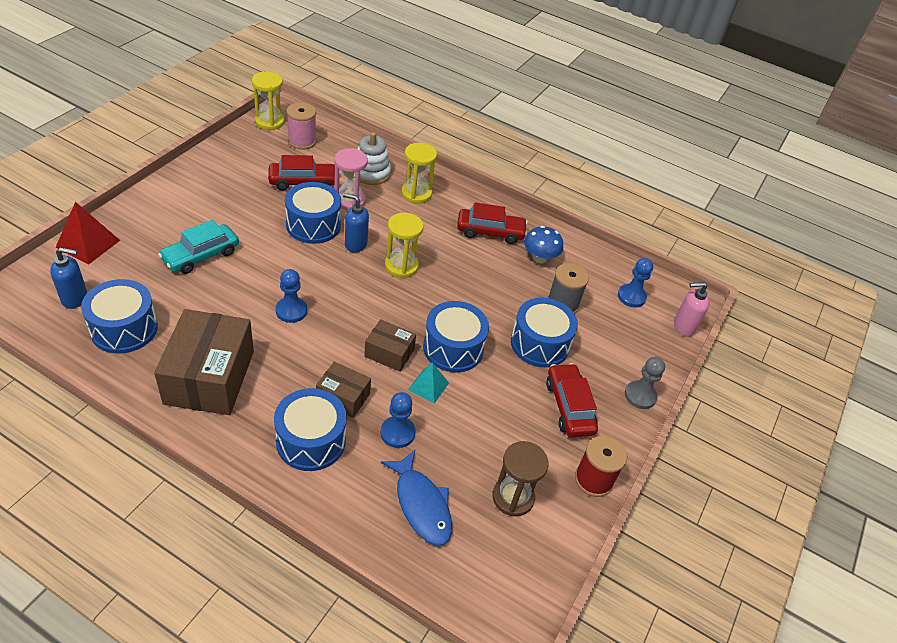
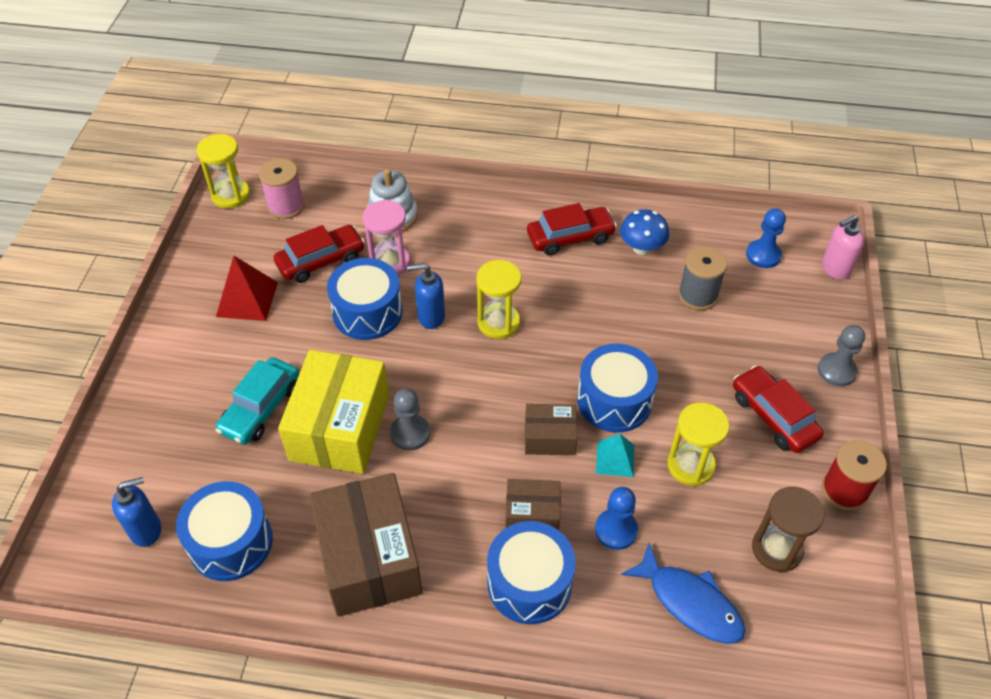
camera: 15 degrees left, 5 degrees up
red pyramid [55,202,120,265] -> red pyramid moved to [216,256,278,321]
blue pawn [276,269,307,323] -> grey pawn [390,388,430,451]
yellow hourglass [401,143,437,203] -> yellow hourglass moved to [667,402,730,486]
blue drum [511,297,578,368] -> none
none -> yellow box [278,350,389,474]

